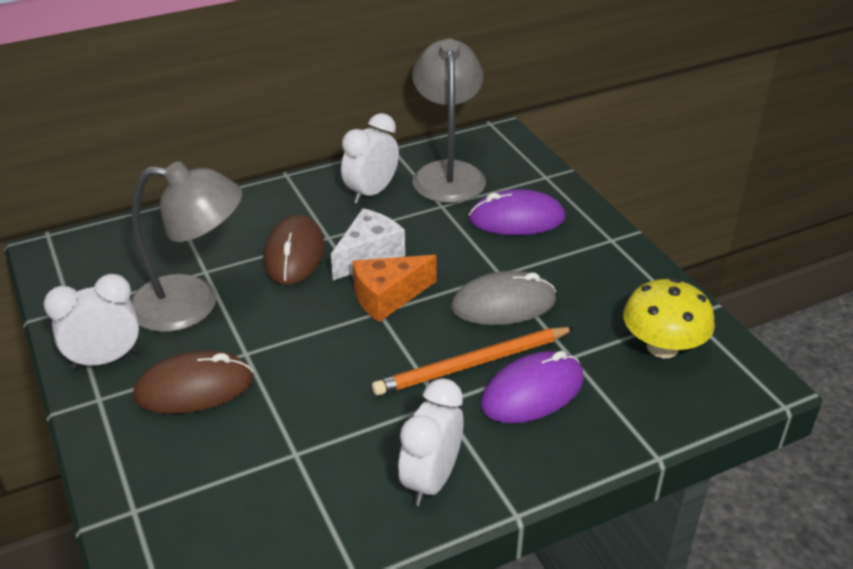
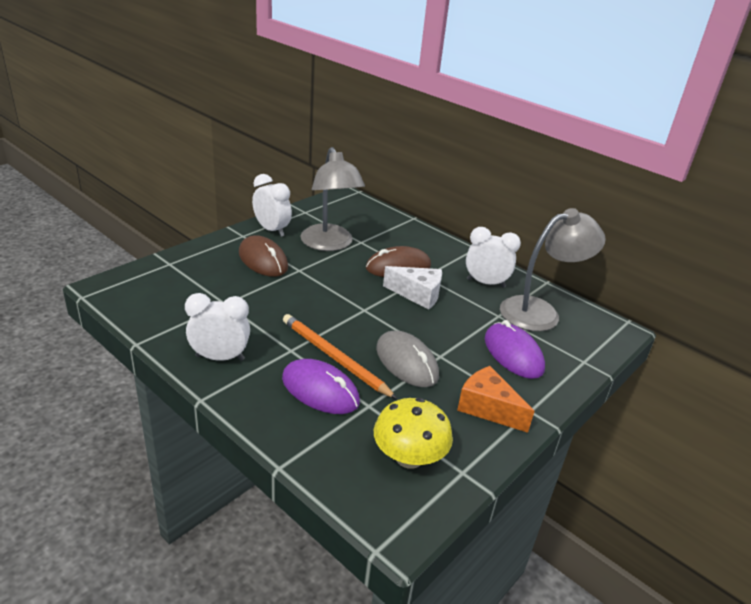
camera: 65 degrees right, 5 degrees down
orange cheese [353,255,437,322] -> orange cheese moved to [457,366,535,433]

